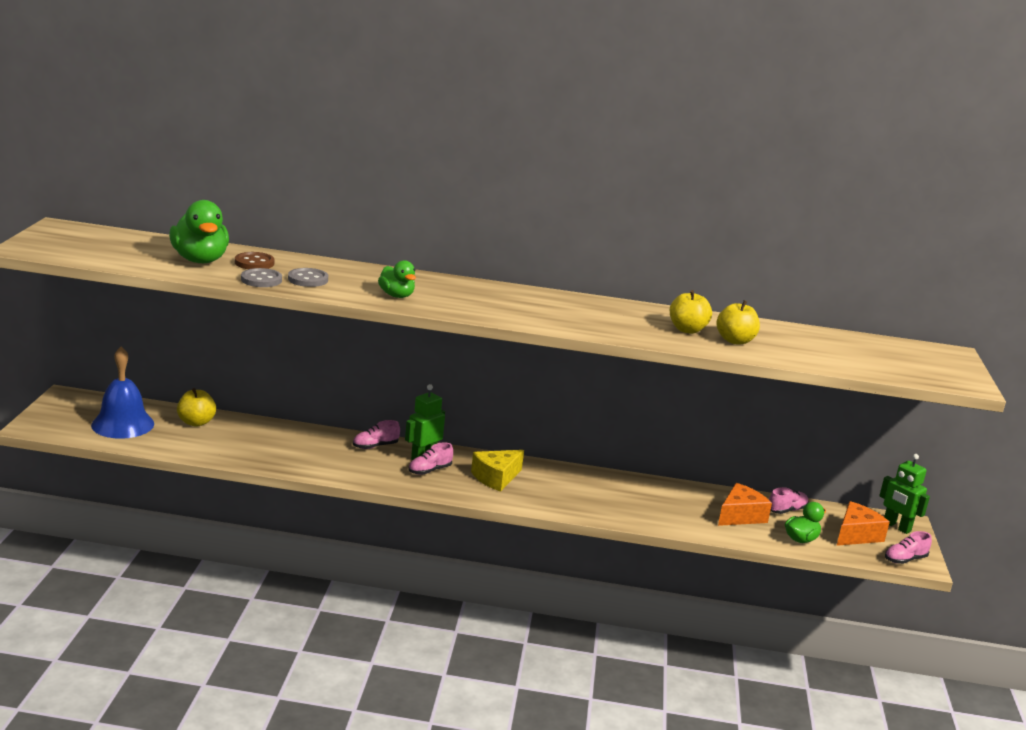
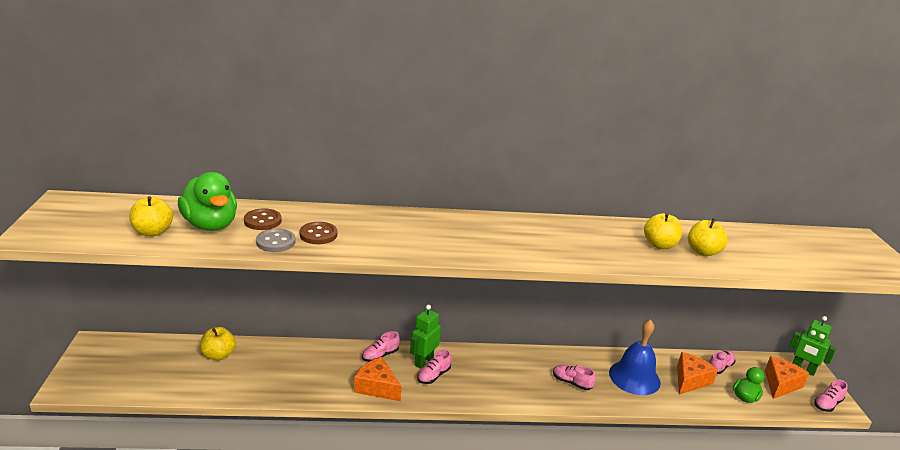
camera: 10 degrees left, 5 degrees up
blue bell [91,347,154,439] -> blue bell moved to [609,319,661,395]
grey button [288,268,328,287] -> brown button [300,222,337,244]
green duck [378,260,416,298] -> none
yellow cheese [471,450,524,492] -> none
none -> yellow apple [129,196,173,236]
none -> orange cheese [354,357,402,401]
none -> pink shoe [553,365,596,390]

